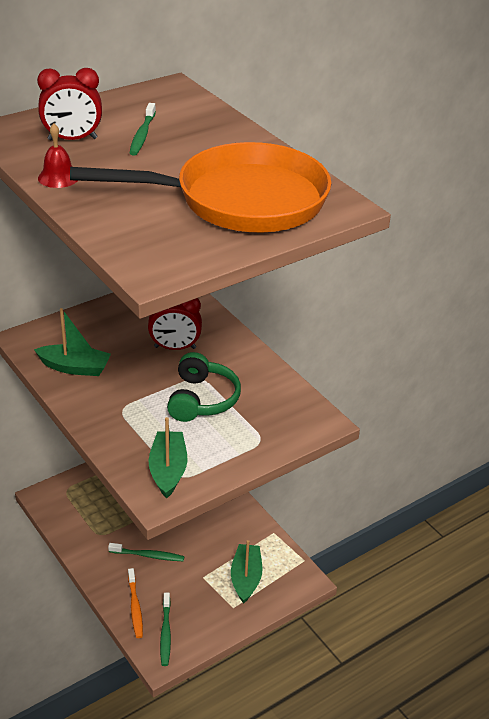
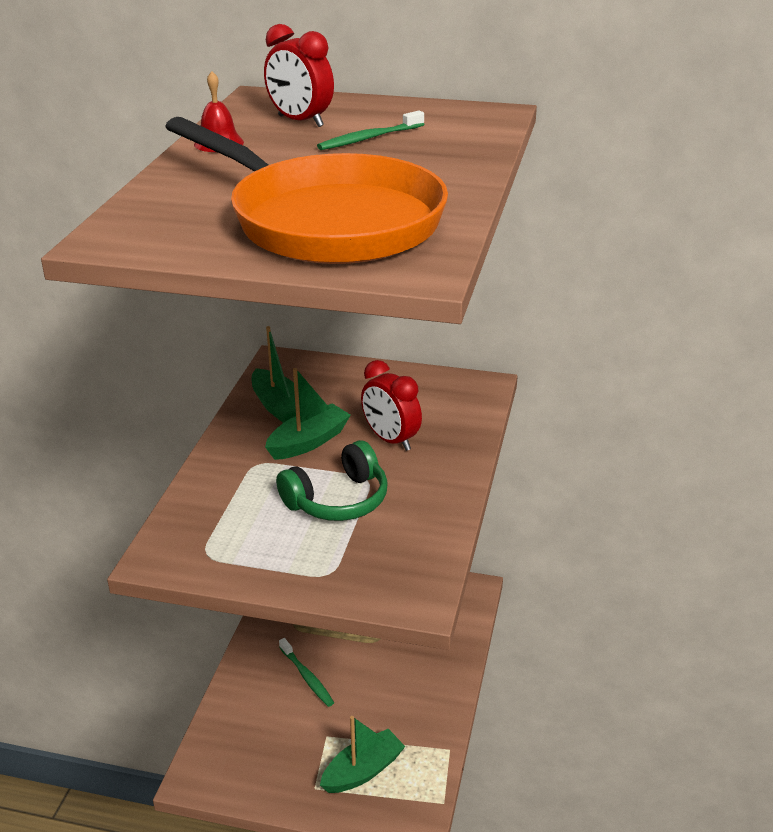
camera: 50 degrees right, 5 degrees down
orange toothbrush [128,568,143,638] -> none
green boat [148,417,187,499] -> green boat moved to [265,368,351,460]
green toothbrush [160,593,171,666] -> none

